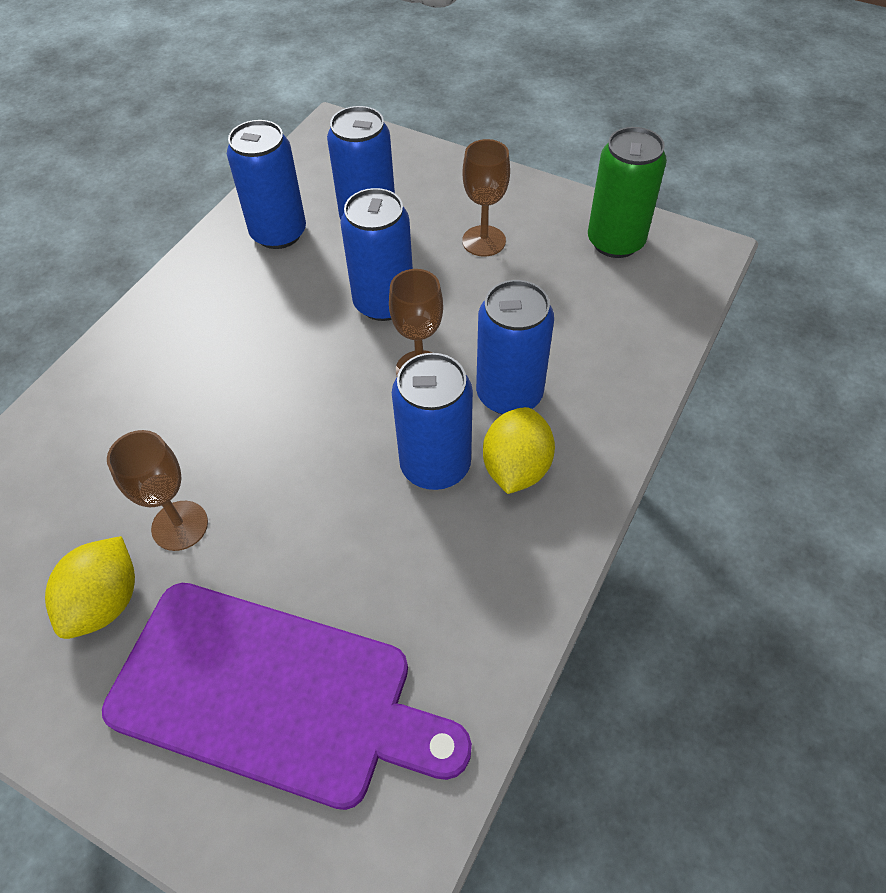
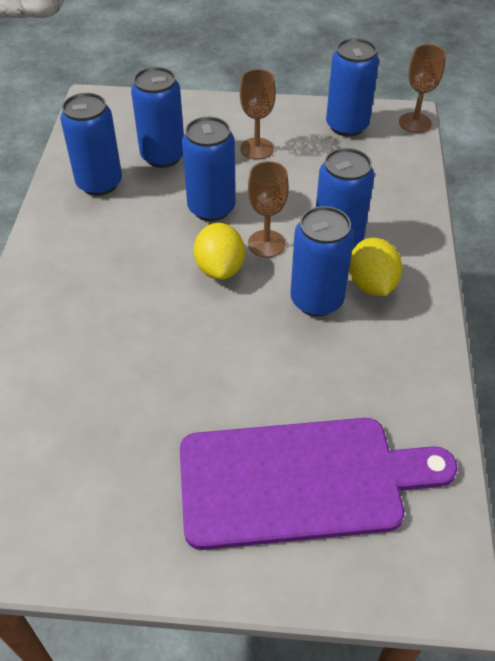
camera: 25 degrees left, 5 degrees down
yellow lemon [45,536,135,639] -> yellow lemon moved to [194,223,245,280]
brown goblet [107,430,208,551] -> brown goblet moved to [399,44,446,133]
green can [588,127,667,258] -> blue can [326,38,379,137]

